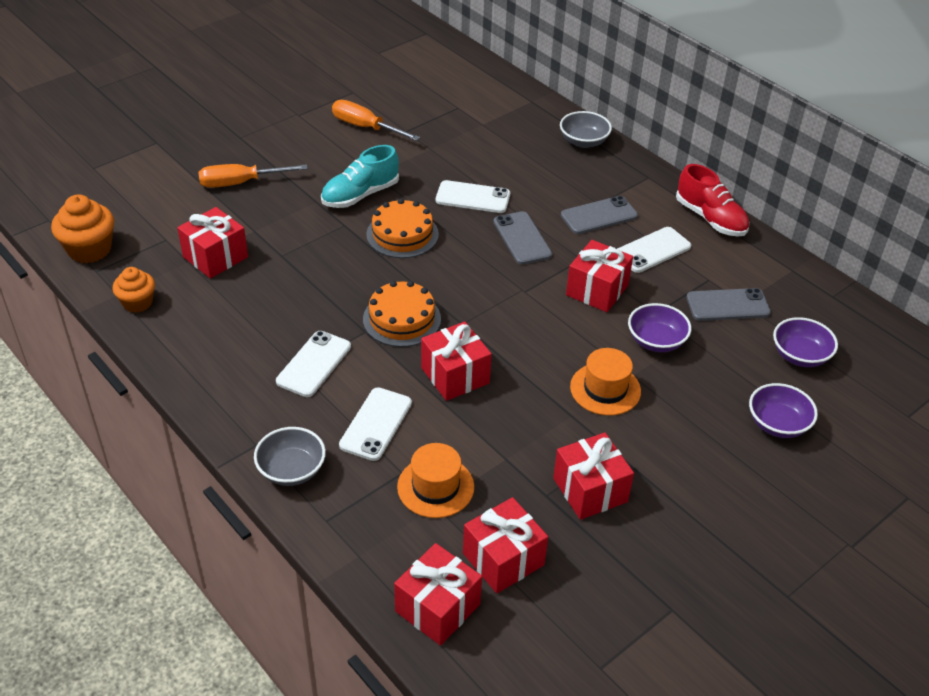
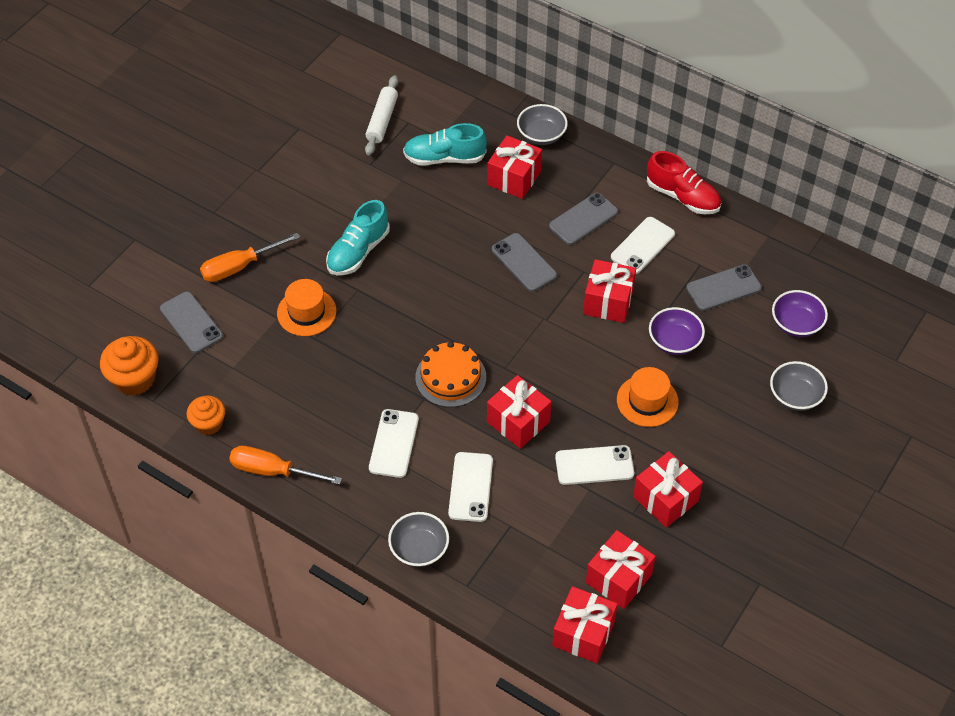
camera: 15 degrees left, 10 degrees up
red gift [177,207,248,279] -> red gift moved to [487,135,542,199]
orange screwdriver [332,100,420,141] -> orange screwdriver moved to [229,446,342,485]
orange cake [366,198,439,258] -> none
orange hat [397,443,474,518] -> orange hat moved to [277,279,336,336]
white phone [436,180,510,213] -> white phone moved to [555,445,634,485]
purple bowl [749,383,818,438] -> grey bowl [770,361,828,411]
none -> grey phone [160,291,223,353]
none -> white rolling pin [365,75,398,155]
none -> turquoise shoe [403,123,487,165]

